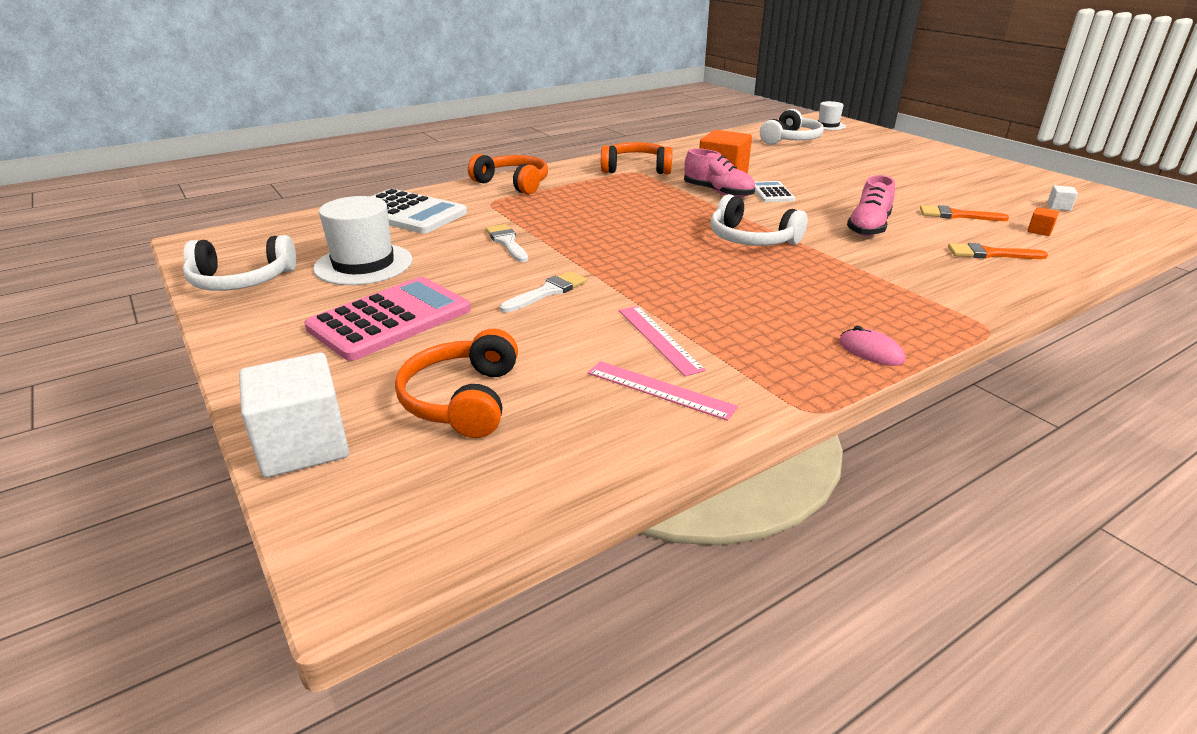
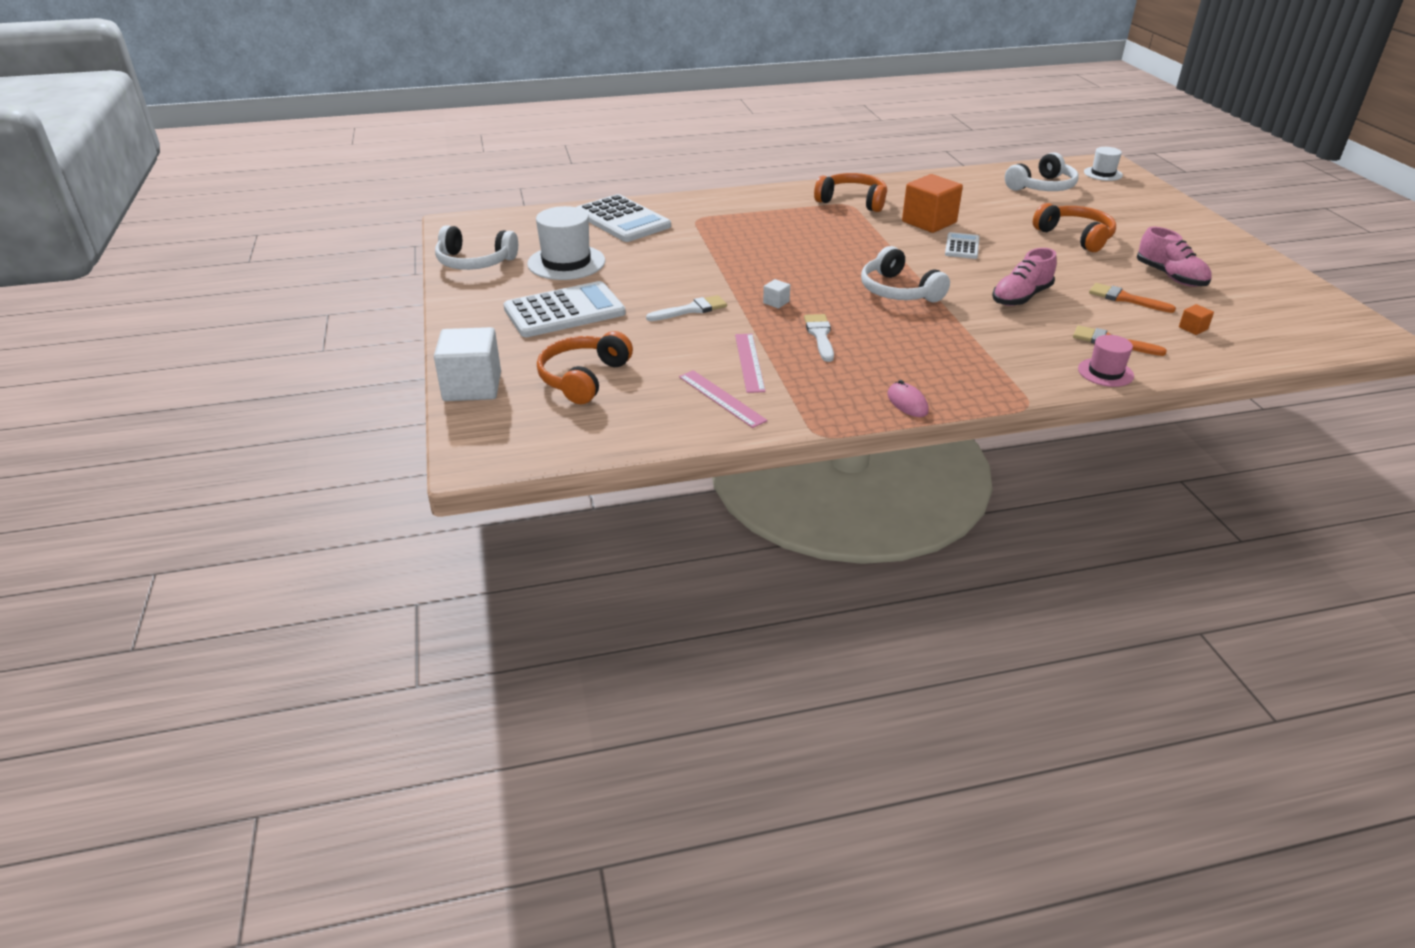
camera: 20 degrees right, 5 degrees up
pink calculator [304,277,471,361] -> white calculator [503,281,626,337]
orange headphones [468,154,548,195] -> orange headphones moved to [1033,203,1116,252]
white brush [486,224,528,262] -> white brush moved to [804,314,834,362]
pink shoe [684,148,755,197] -> pink shoe moved to [1136,227,1212,287]
white cube [1047,185,1078,211] -> white cube moved to [763,279,790,308]
none -> pink hat [1078,335,1134,387]

